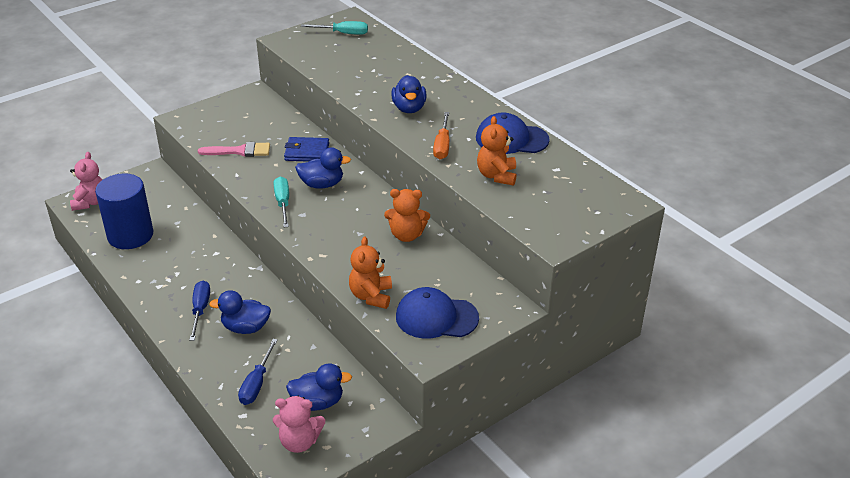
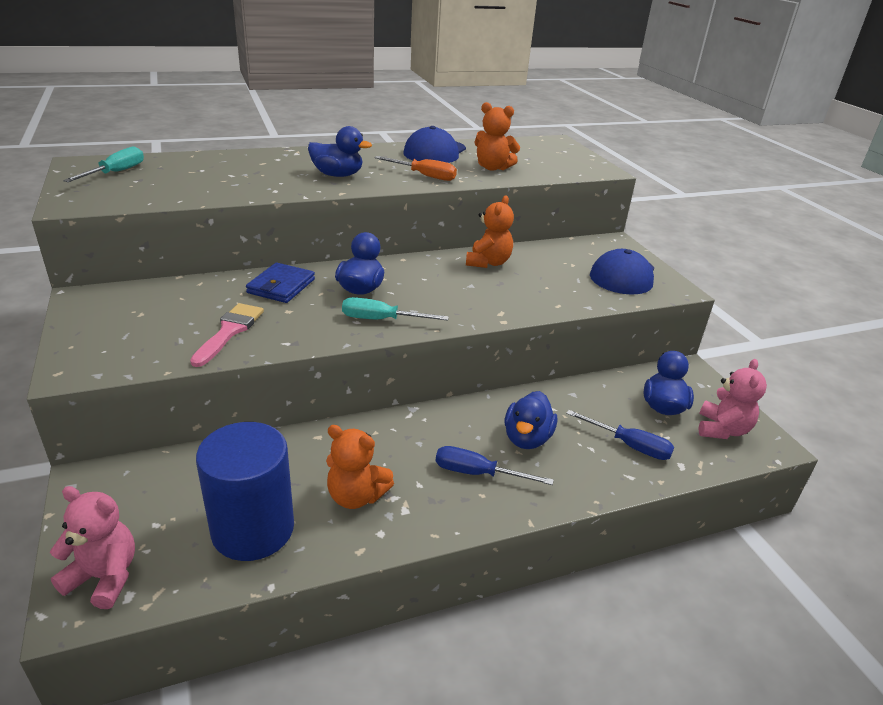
camera: 75 degrees left, 5 degrees down
orange teddy bear [349,237,392,309] -> orange teddy bear moved to [326,425,394,509]

